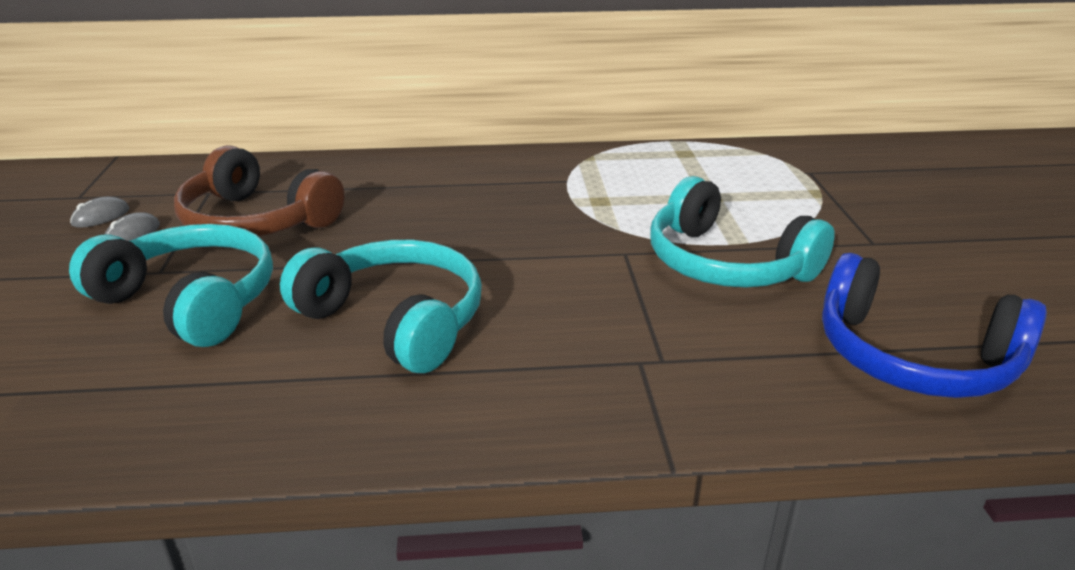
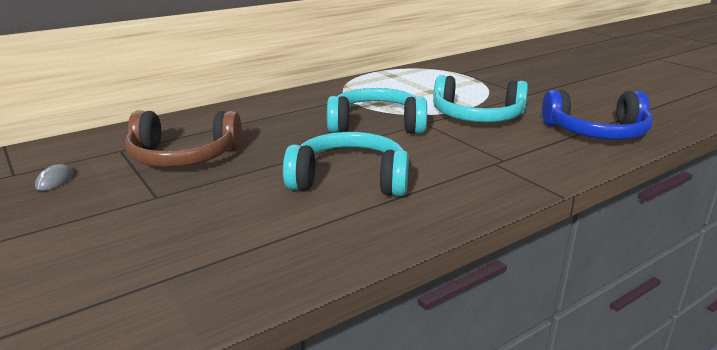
camera: 30 degrees left, 5 degrees down
turquoise headphones [69,224,273,347] -> turquoise headphones moved to [327,88,427,134]
grey mouse [104,212,160,241] -> none

